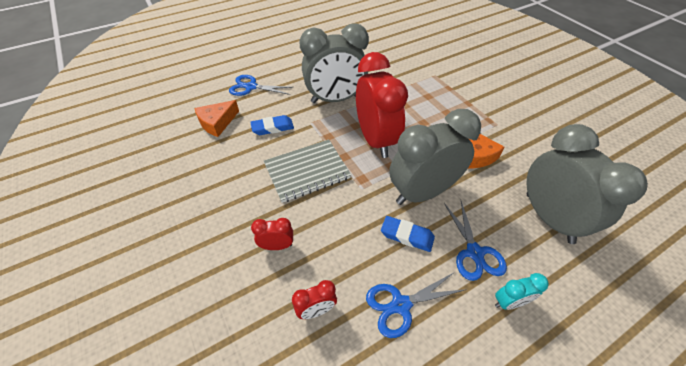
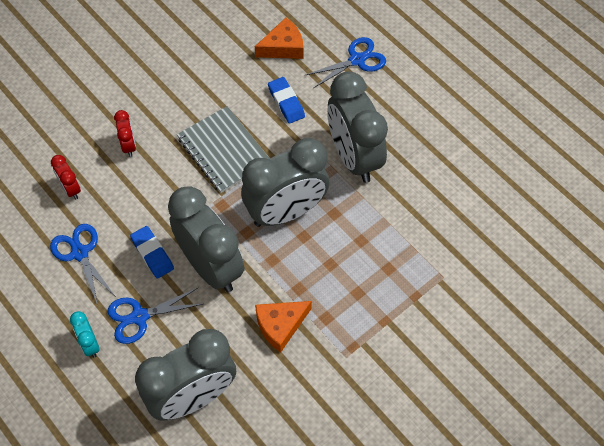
camera: 80 degrees right, 10 degrees up
orange cheese [194,100,239,137] -> orange cheese turned 120 degrees clockwise [255,18,303,59]
blue scissors [229,75,294,96] -> blue scissors turned 60 degrees clockwise [306,37,386,88]
red clock [356,52,408,158] -> grey clock [241,138,329,227]
blue eraser [381,216,435,252] -> blue eraser turned 45 degrees counterclockwise [130,226,174,279]

